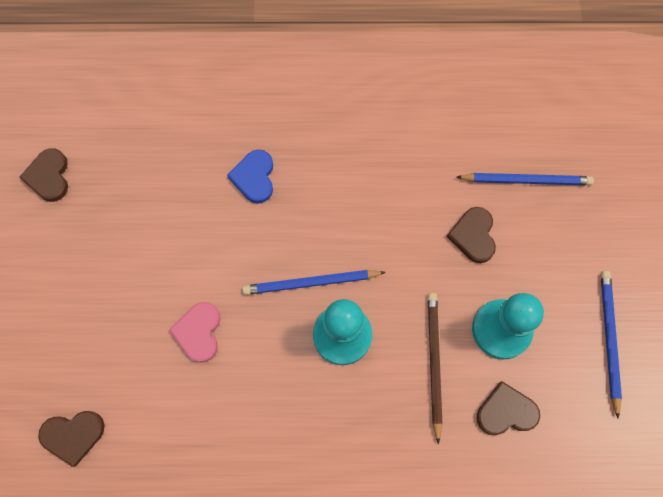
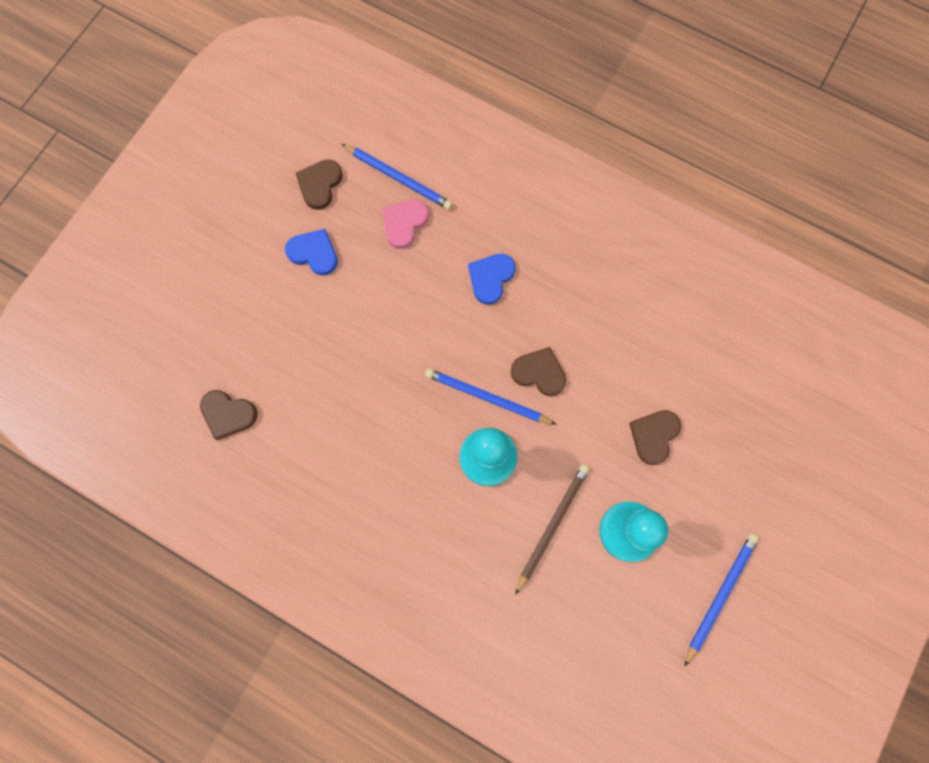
camera: 30 degrees right, 5 degrees up
pink heart [169,302,221,363] -> pink heart moved to [382,200,429,249]
blue pencil [456,173,594,185] -> blue pencil moved to [342,144,453,210]
brown heart [477,381,540,435] -> brown heart moved to [510,347,566,396]
none -> blue heart [285,229,338,276]

